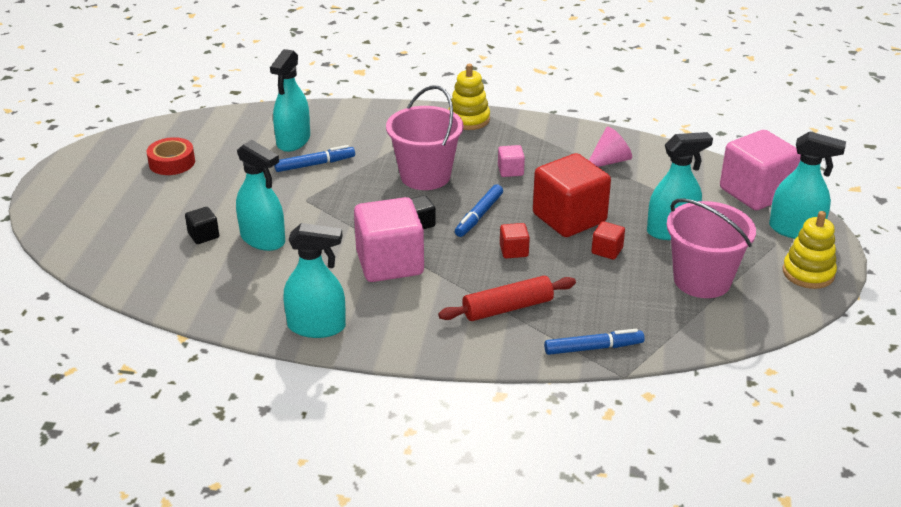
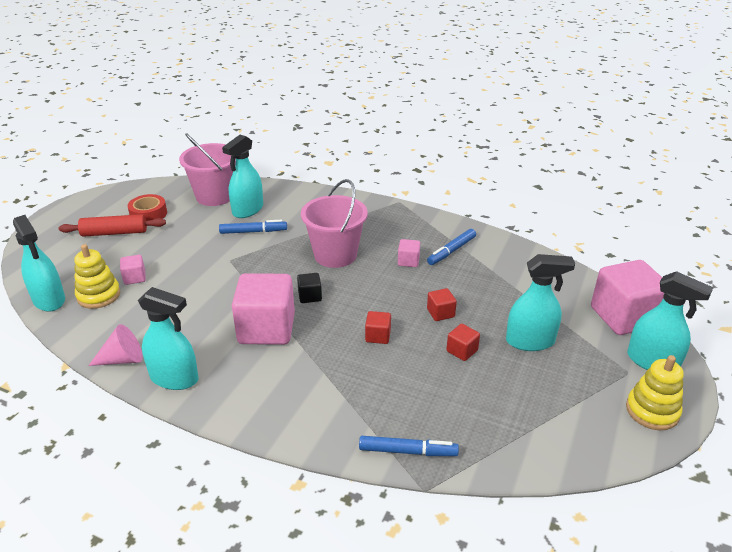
camera: 15 degrees right, 0 degrees up
black cube [185,207,219,244] -> pink cube [120,255,146,285]
turquoise spray bottle [236,140,285,251] -> turquoise spray bottle moved to [13,215,65,312]
red rolling pin [438,276,576,321] -> red rolling pin moved to [59,214,166,237]
yellow stacking toy [448,64,490,130] -> yellow stacking toy moved to [74,244,120,309]
blue marker [455,184,503,237] -> blue marker moved to [427,229,476,265]
red cube [533,153,611,237] -> red cube [427,288,457,321], size x0.44
pink cone [589,127,632,167] -> pink cone moved to [88,324,143,366]
pink bucket [667,198,756,298] -> pink bucket moved to [179,133,236,206]

